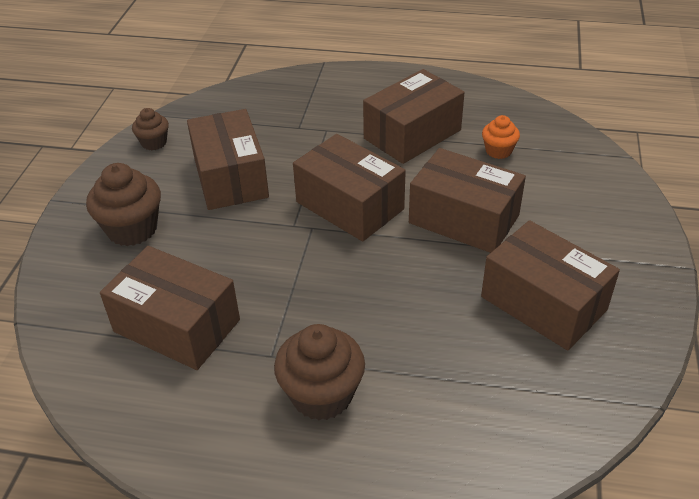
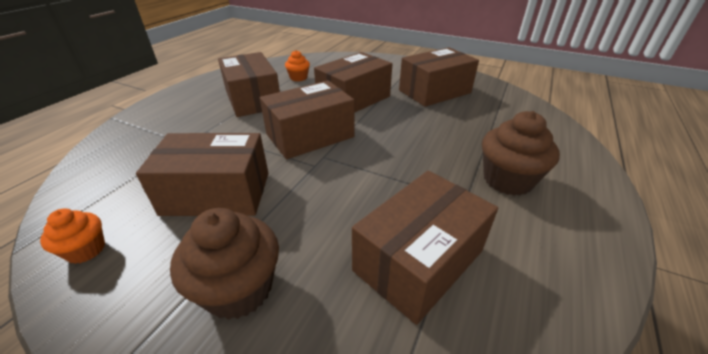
camera: 75 degrees left, 5 degrees down
brown cupcake [132,108,169,150] -> orange cupcake [40,209,105,264]

